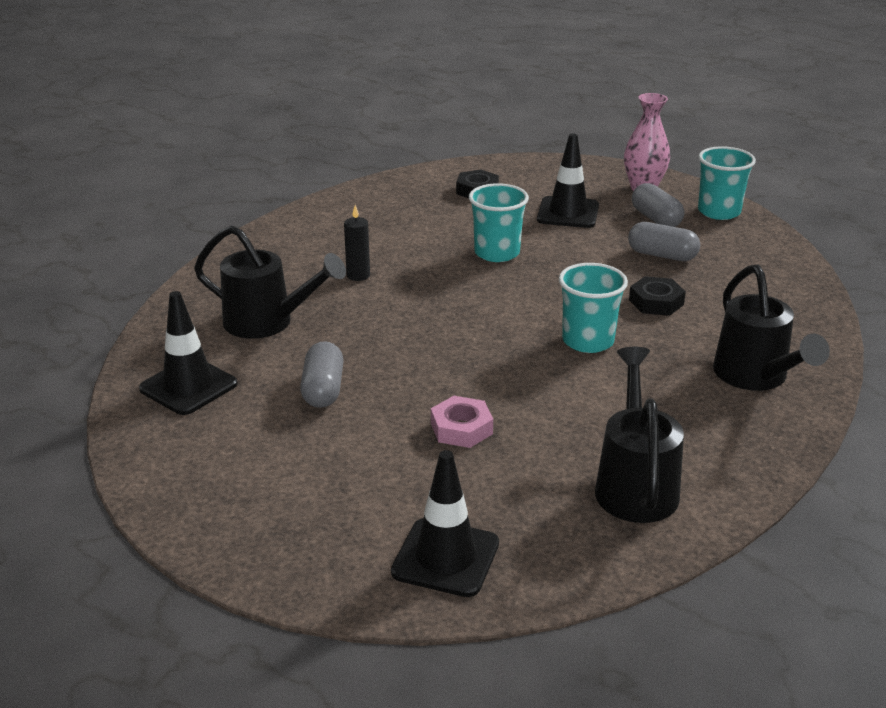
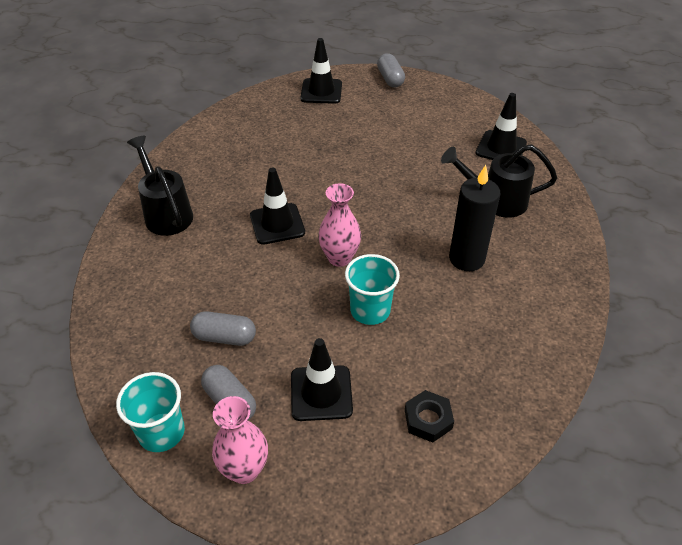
camera: 165 degrees right, 15 degrees up
grey capsule [300,341,344,408] -> grey capsule moved to [377,53,405,88]
black candle [344,205,370,281] -> black candle [449,165,501,271], size x1.92
pink nut [431,396,493,448] -> none
turquoise cup [559,263,628,353] -> black traffic cone [250,167,305,245]
black watering can [595,347,684,523] -> none
black nut [629,276,686,316] -> none
none -> pink vase [318,183,361,267]

